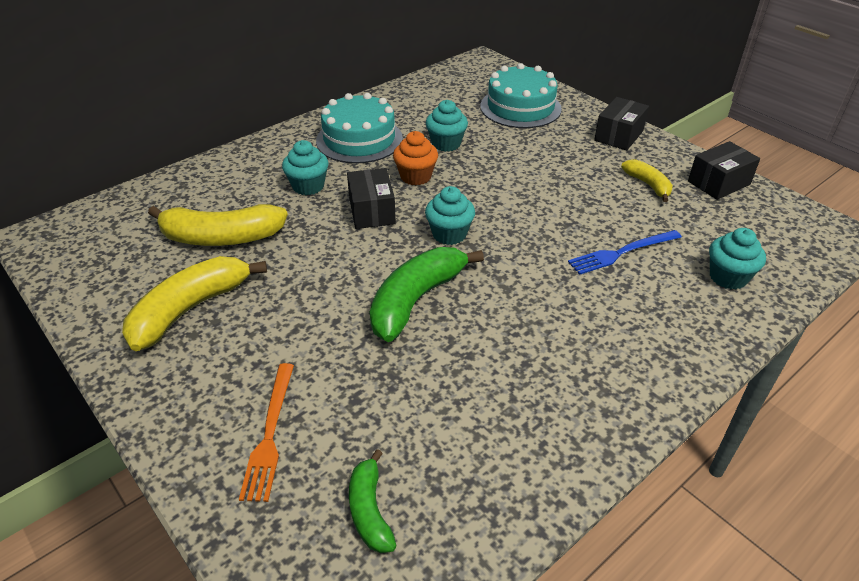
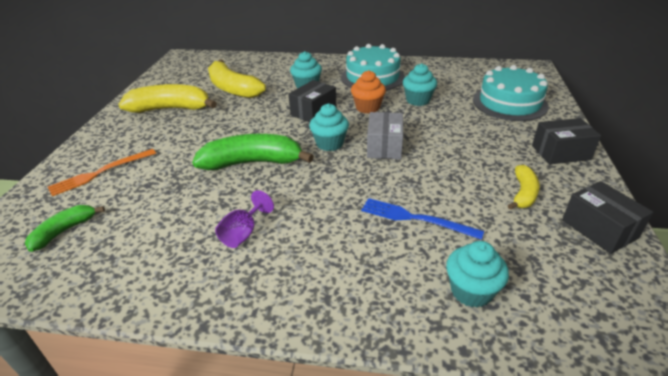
camera: 50 degrees right, 5 degrees down
black box [688,141,760,200] -> black box turned 45 degrees clockwise [562,181,654,254]
none -> purple goblet [215,190,274,248]
none -> grey box [367,112,403,159]

